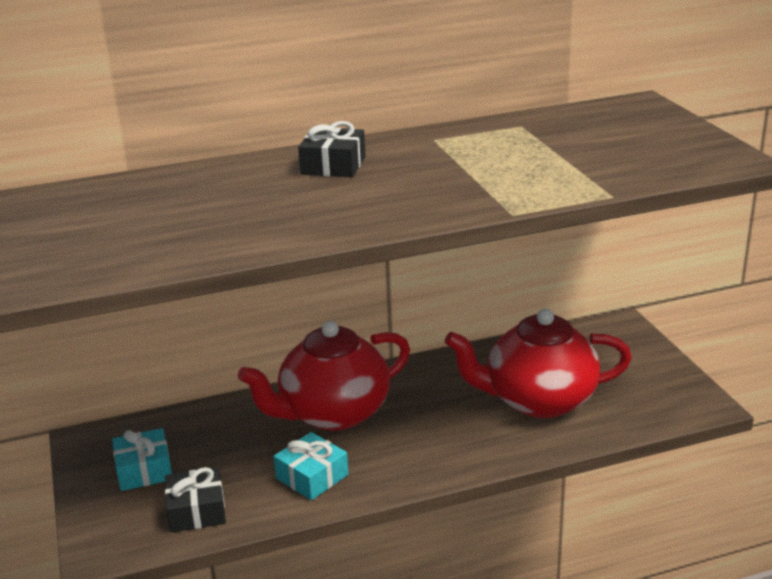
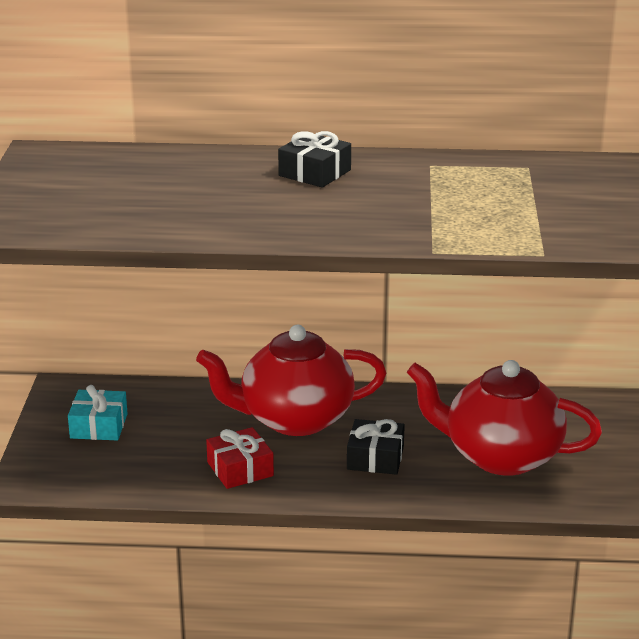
camera: 20 degrees right, 0 degrees up
black gift [165,467,226,533] -> black gift moved to [347,419,405,475]
turquoise gift [273,432,349,500] -> red gift [206,427,274,489]

